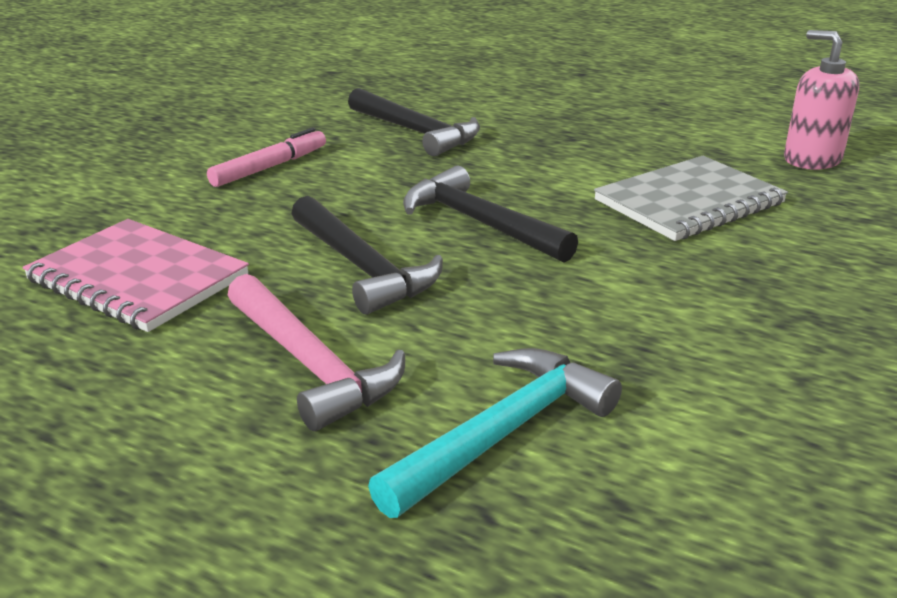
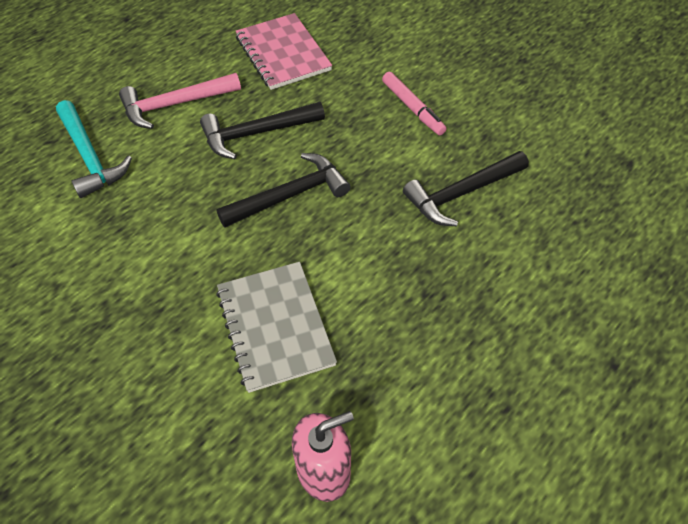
camera: 105 degrees right, 25 degrees up
pink notebook [22,219,249,332] -> pink notebook turned 75 degrees counterclockwise [235,13,332,90]

